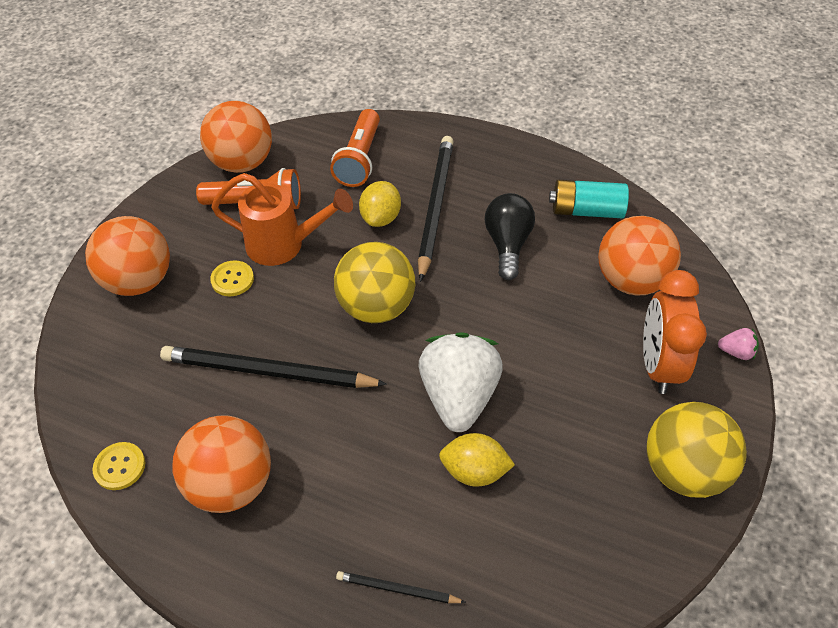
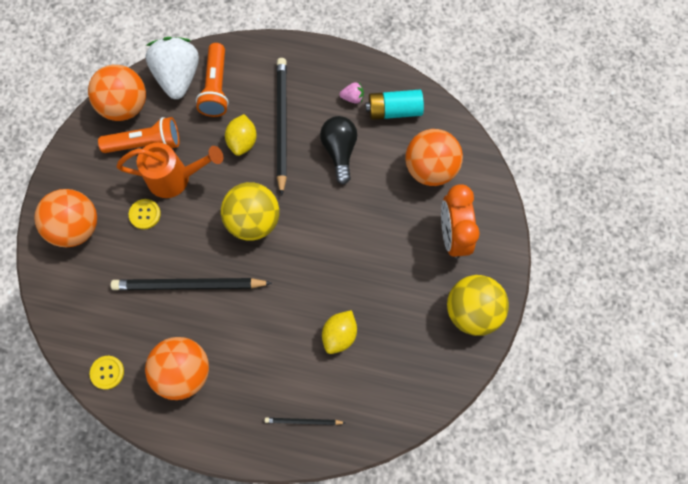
camera: 10 degrees left, 20 degrees up
white strawberry [419,332,503,432] -> white strawberry moved to [146,37,199,99]
yellow lemon [439,433,515,487] -> yellow lemon turned 60 degrees counterclockwise [322,310,357,354]
pink strawberry [718,328,759,360] -> pink strawberry moved to [339,82,364,104]

